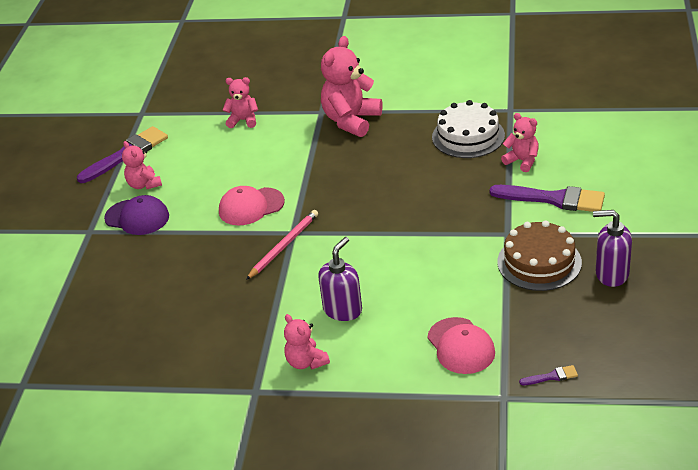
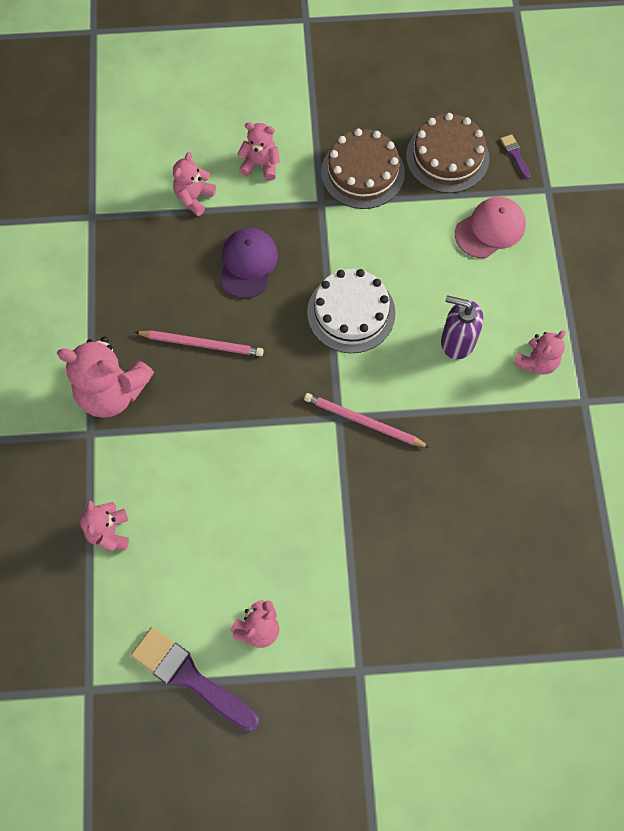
camera: 105 degrees left, 30 degrees up
purple cap [104,195,169,235] -> purple cap moved to [219,228,278,299]
pink cap [219,186,285,225] -> none
white cake [432,100,505,158] -> white cake moved to [307,269,396,353]
purple brush [489,185,605,212] -> pink teddy bear [237,122,280,181]
purple soap dispenser [593,210,632,287] -> none
none -> pink pencil [135,330,264,356]
none -> brown cake [406,113,489,193]

